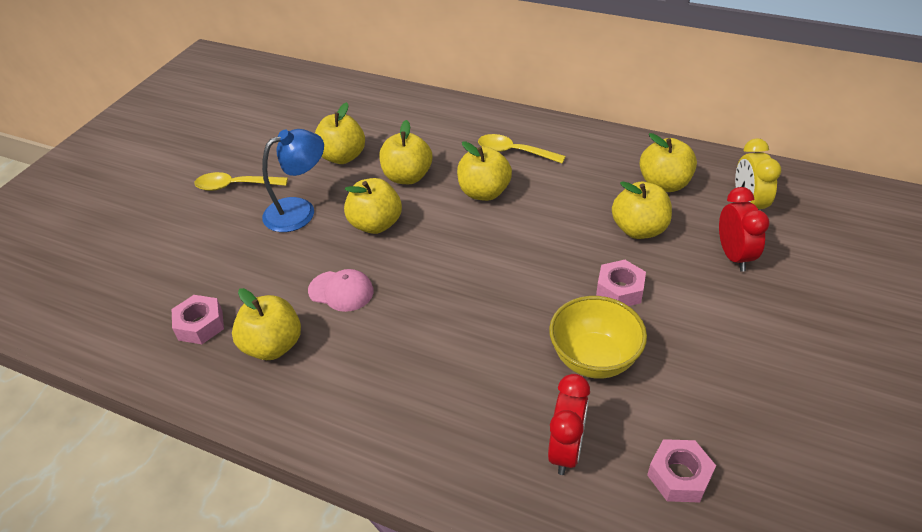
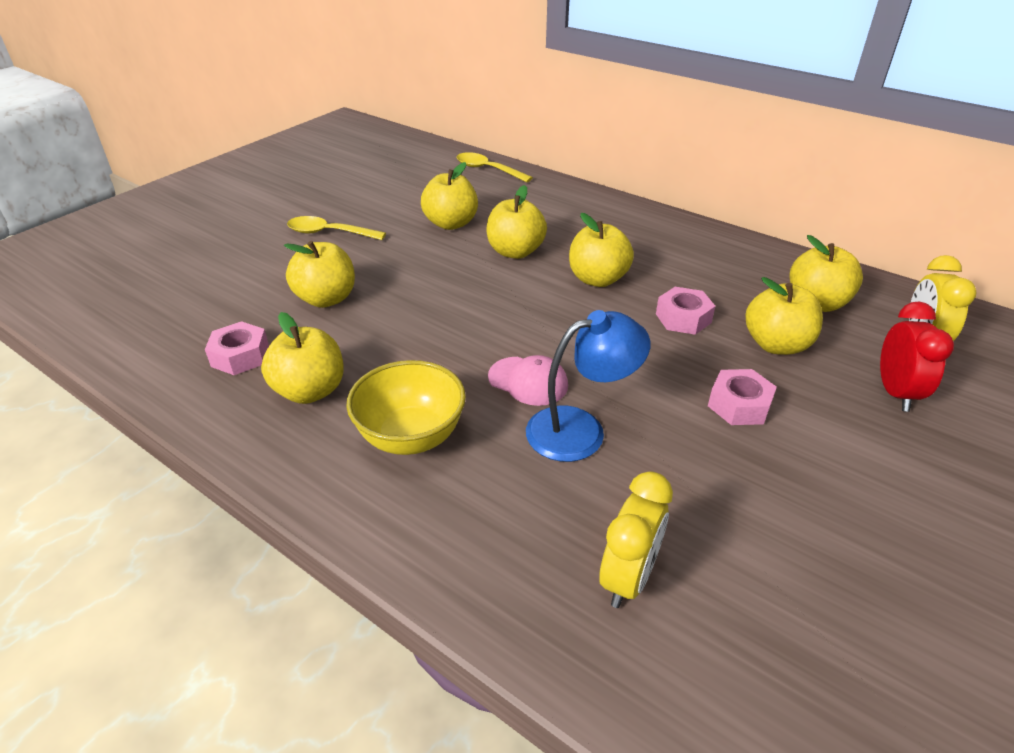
camera: 10 degrees right, 5 degrees down
blue lamp [262,129,324,232] -> blue lamp moved to [526,310,651,462]
pink cap [308,269,374,312] -> pink cap moved to [488,355,568,406]
yellow apple [344,178,402,234] -> yellow apple moved to [284,241,355,308]
yellow spoon [478,134,566,163] -> yellow spoon moved to [457,152,533,182]
red clock [548,374,590,475] -> yellow clock [599,471,673,608]
yellow bowl [549,296,647,379] -> yellow bowl moved to [346,360,466,455]
pink nut [647,439,716,503] -> pink nut moved to [656,287,715,335]

